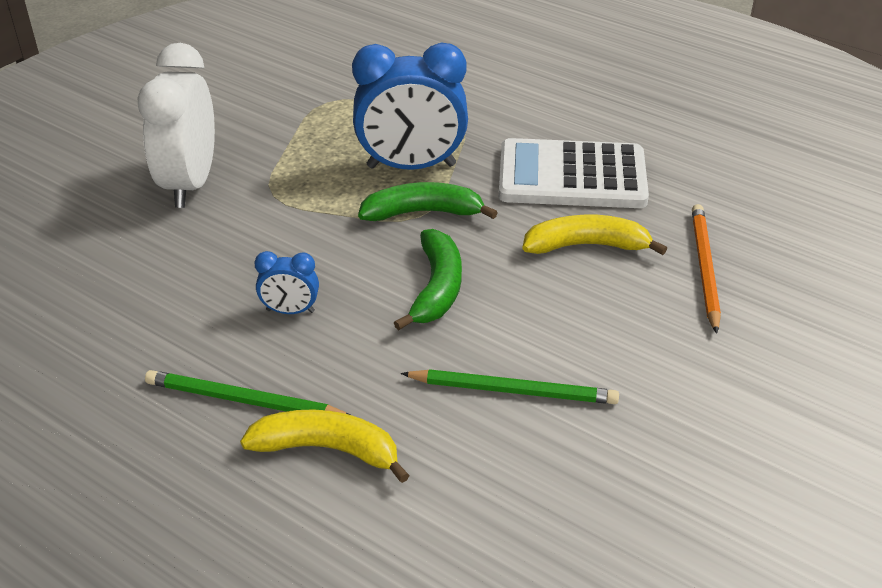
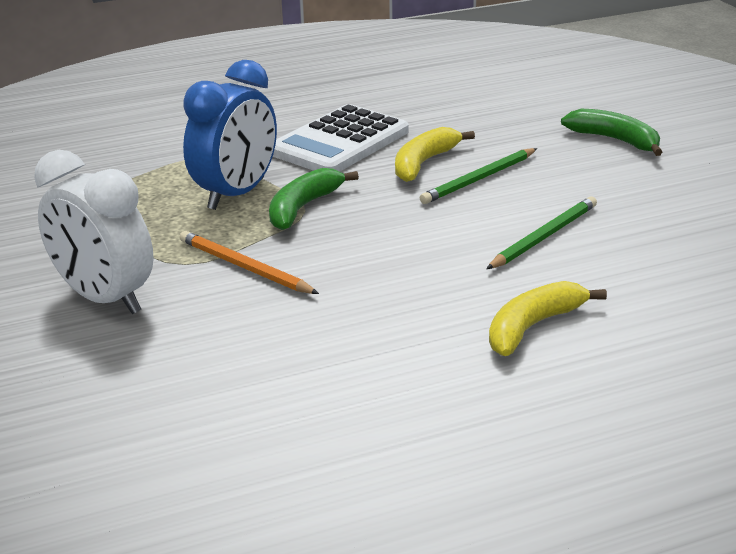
camera: 55 degrees left, 10 degrees down
green pencil [145,370,350,415] -> green pencil moved to [420,148,537,204]
blue clock [255,251,319,314] -> none
green banana [394,229,462,330] -> green banana moved to [561,109,662,156]
orange pencil [692,204,721,334] -> orange pencil moved to [180,231,319,294]

